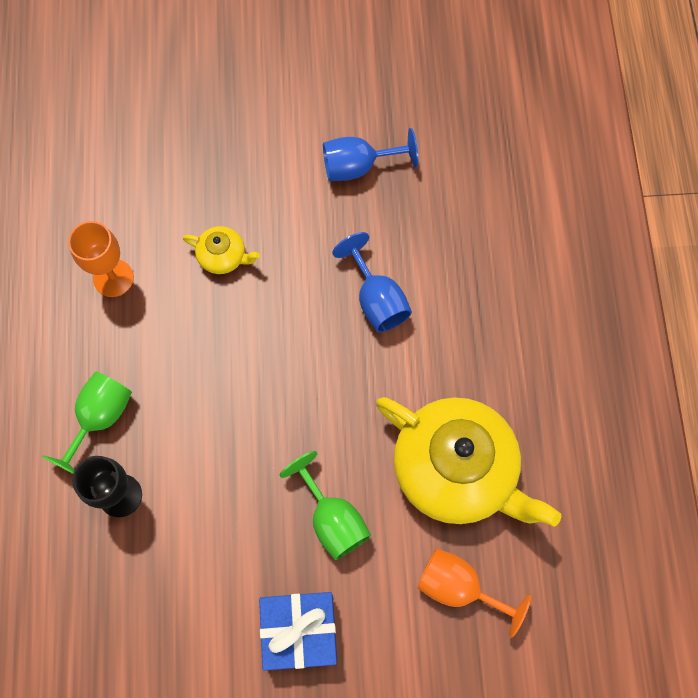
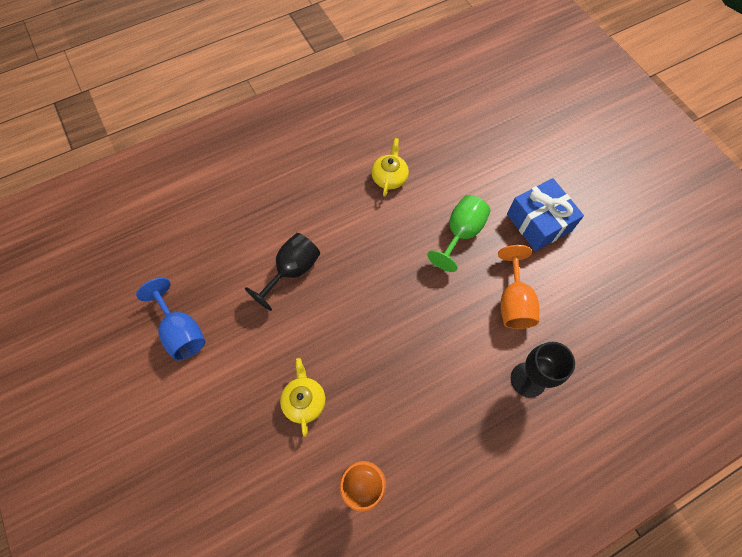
camera: 115 degrees left, 5 degrees down
green goblet [42,372,132,474] -> none
blue goblet [332,232,412,332] -> black goblet [245,233,320,311]
yellow teapot [376,397,561,527] -> yellow teapot [371,138,409,197], size x0.43
orange goblet [417,548,531,638] -> orange goblet moved to [498,245,540,329]

